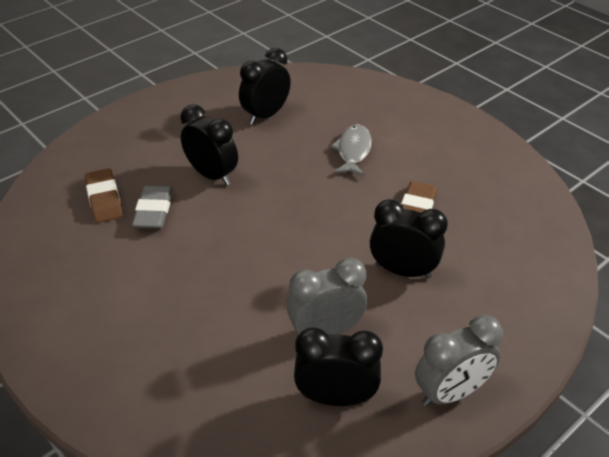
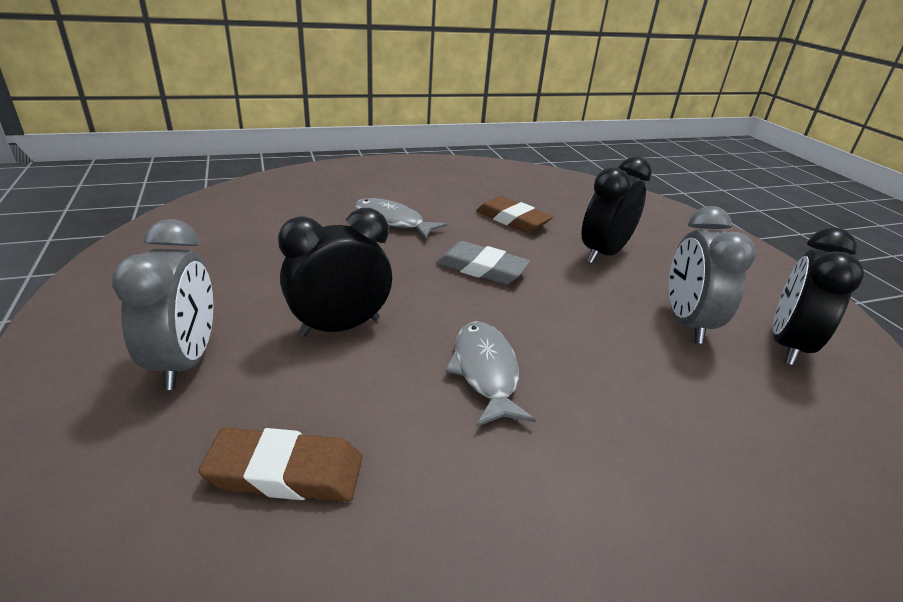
camera: 70 degrees left, 10 degrees down
grey eraser [132,185,173,228] -> grey eraser moved to [436,241,530,284]
black clock [239,48,291,125] -> none
grey clock [415,315,503,406] -> grey clock moved to [112,219,213,390]
none -> grey fish [445,321,536,427]

